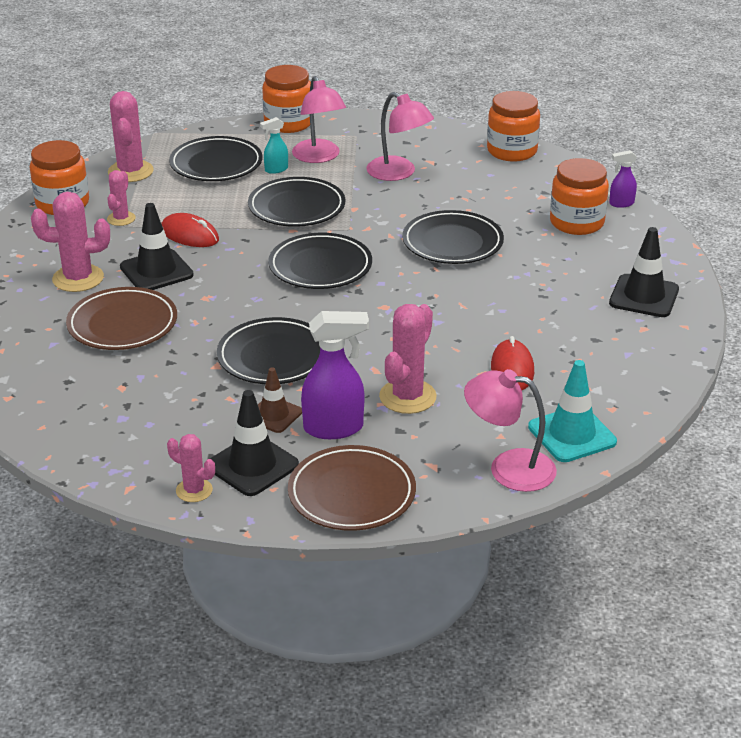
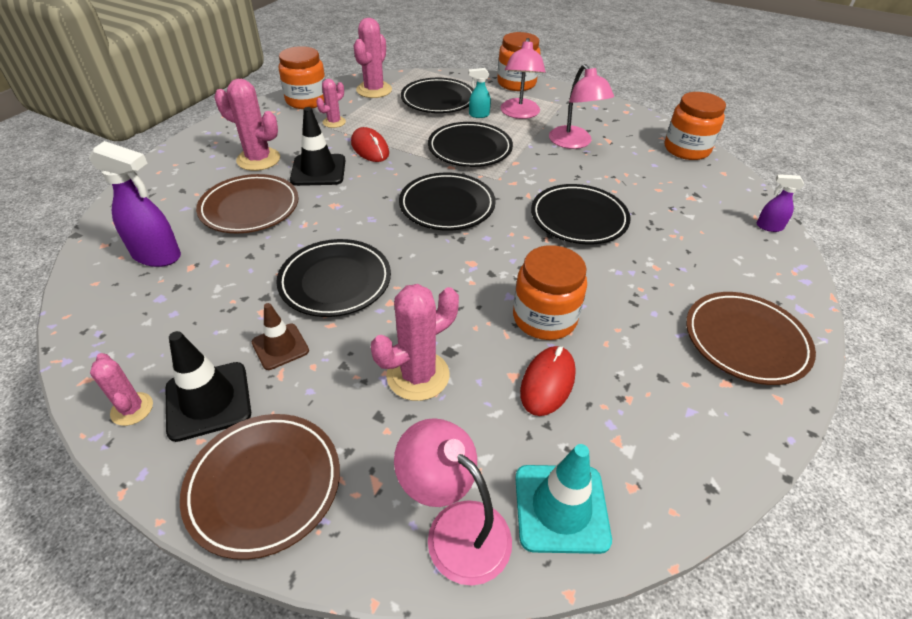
camera: 25 degrees right, 10 degrees up
purple spray bottle [301,311,369,439] -> purple spray bottle moved to [89,141,181,267]
orange jar [550,158,609,235] -> orange jar moved to [513,245,587,340]
black traffic cone [609,227,679,317] -> brown plate [686,292,816,385]

